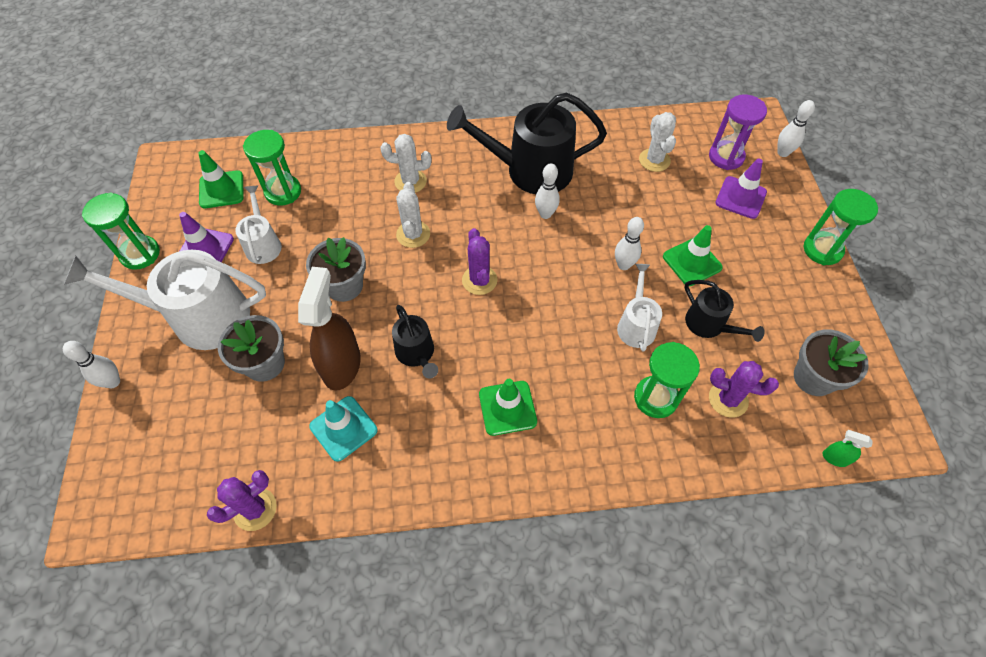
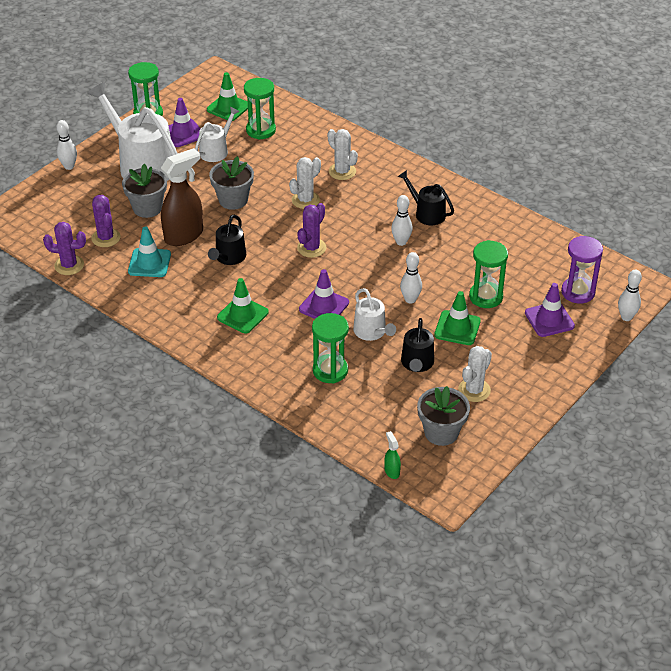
camera: 45 degrees right, 15 degrees down
black watering can [447,92,607,194] -> black watering can [398,170,454,225], size x0.52
white watering can [617,264,662,351] -> white watering can turned 105 degrees clockwise [353,288,396,341]
white cactus [639,112,676,172] -> white cactus moved to [458,346,492,402]
purple cactus [709,361,779,418] -> purple cactus moved to [91,195,121,247]
green hourglass [804,189,878,265] -> green hourglass moved to [469,240,508,308]
none -> purple traffic cone [299,269,349,319]

